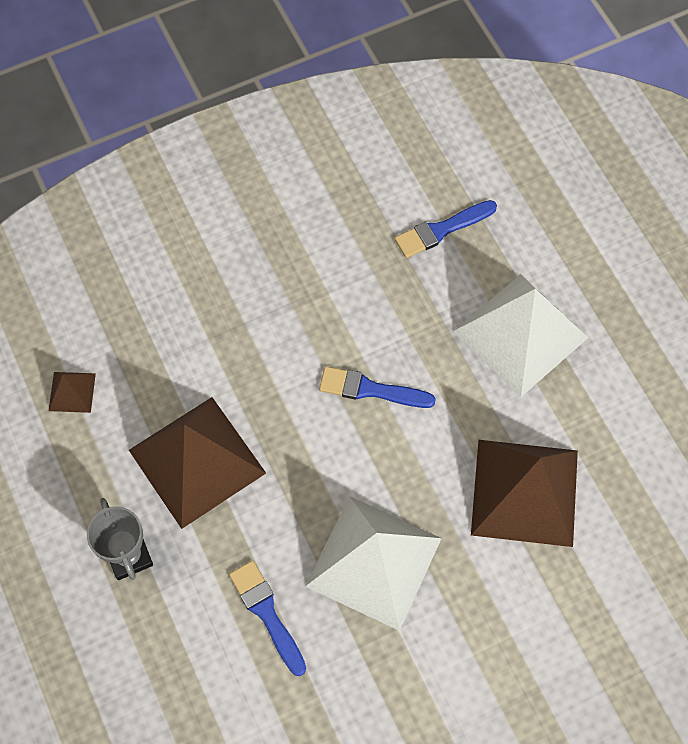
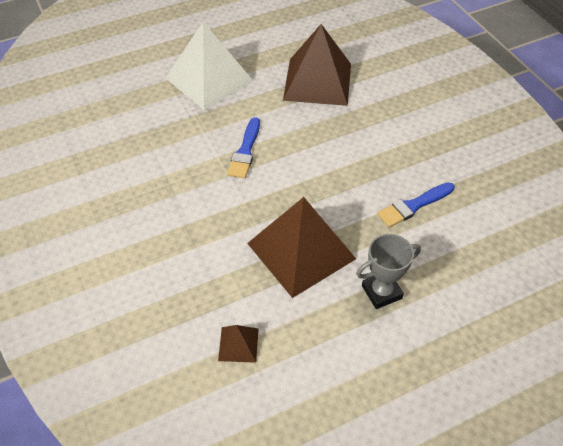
camera: 90 degrees left, 15 degrees down
white pyramid [305,496,442,631] -> none
blue brush [395,200,497,258] -> none

